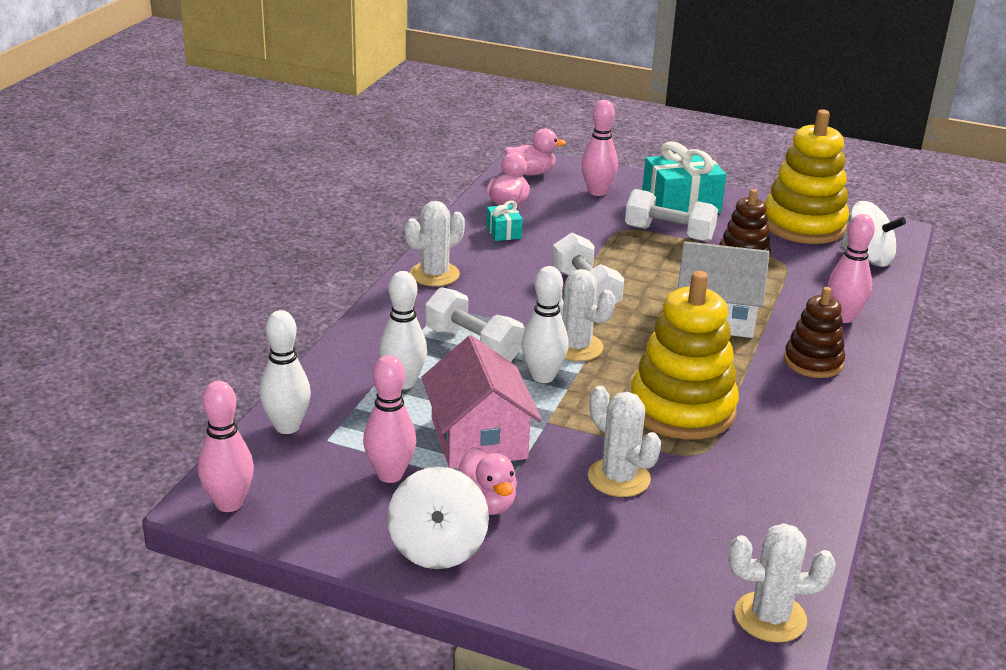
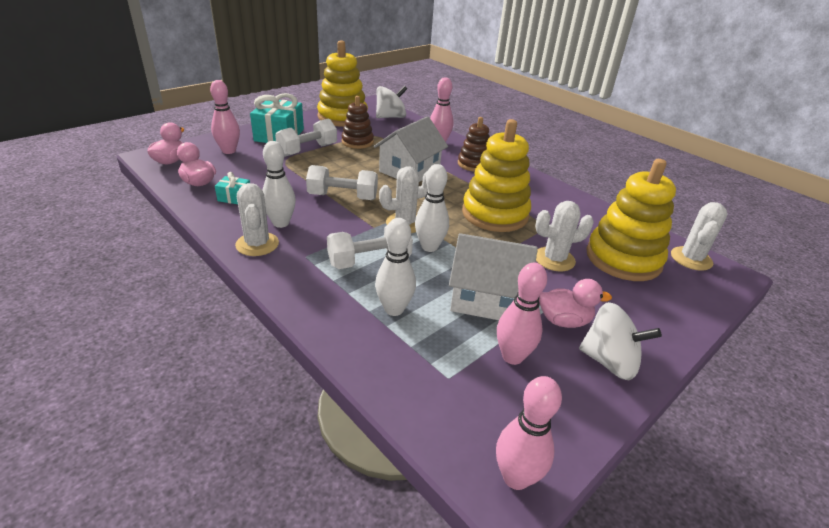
camera: 65 degrees left, 5 degrees up
white bowling pin [260,310,311,434] -> white bowling pin moved to [262,141,296,228]
pink house [421,335,542,468] -> white house [449,233,538,320]
none -> yellow stacking toy [586,159,676,281]

